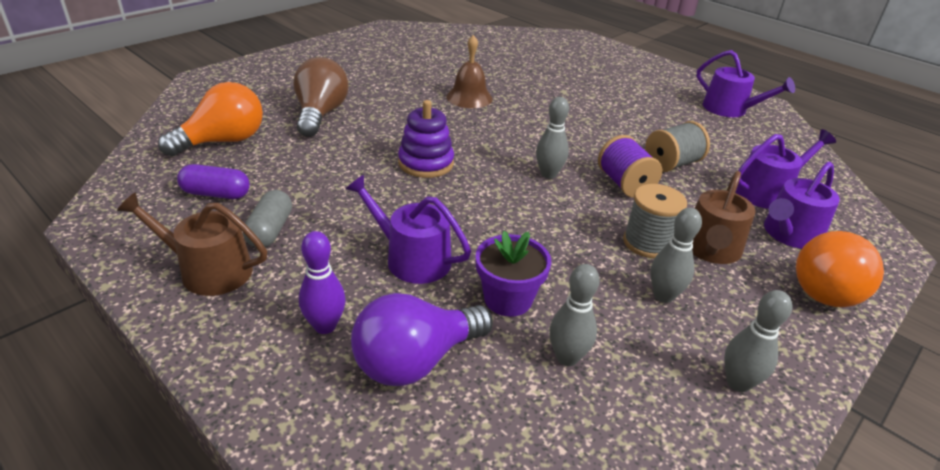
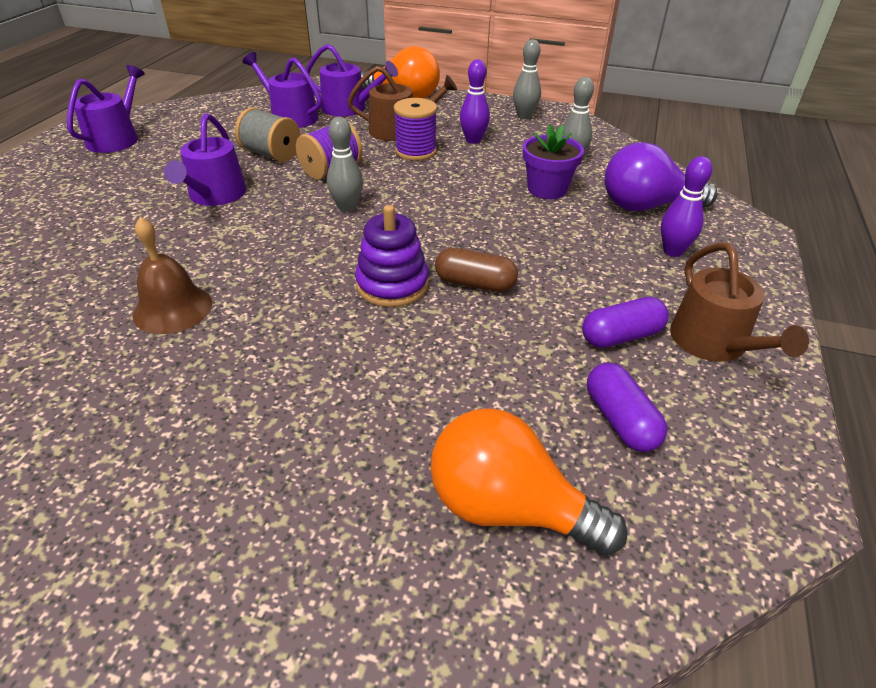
camera: 115 degrees left, 5 degrees up
grey capsule [243,190,292,247] -> purple capsule [582,297,669,348]
brown light bulb [294,57,348,137] -> none
purple watering can [346,175,471,284] -> purple watering can moved to [164,113,246,206]
purple light bulb [351,293,493,386] -> purple light bulb turned 150 degrees clockwise [604,142,717,211]
grey spool [623,184,687,258] -> purple spool [394,98,437,161]
grey bowling pin [650,208,702,303] -> purple bowling pin [460,59,490,144]
none -> brown capsule [435,248,518,292]

